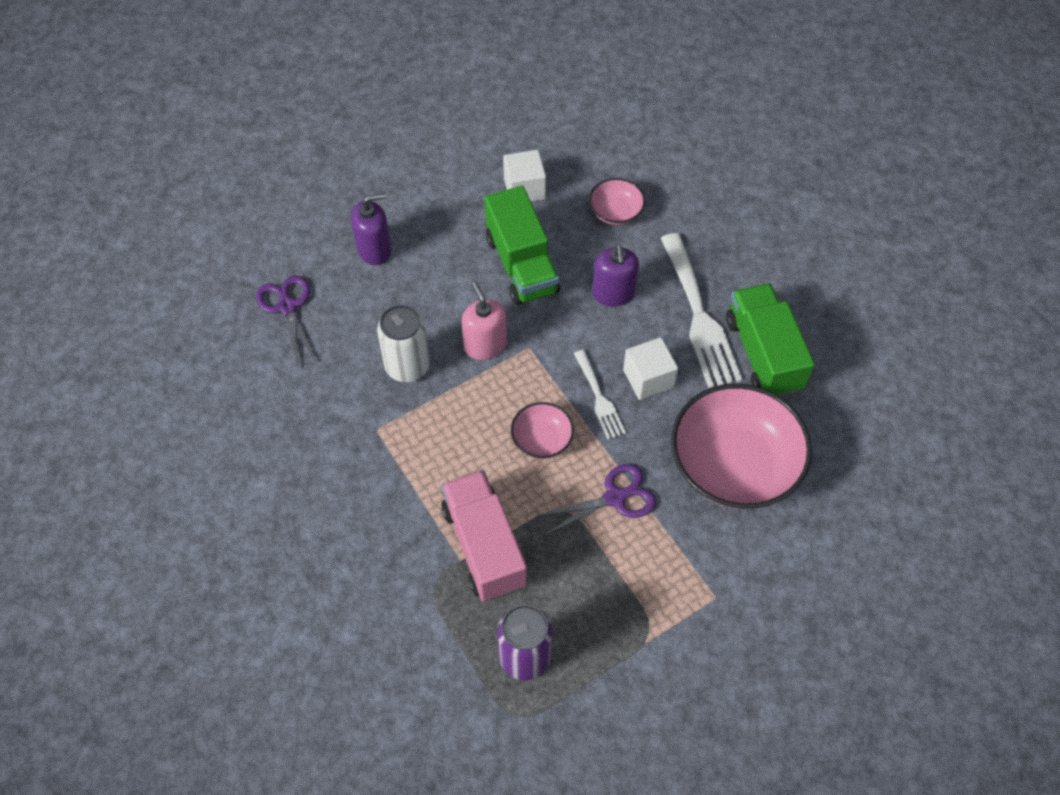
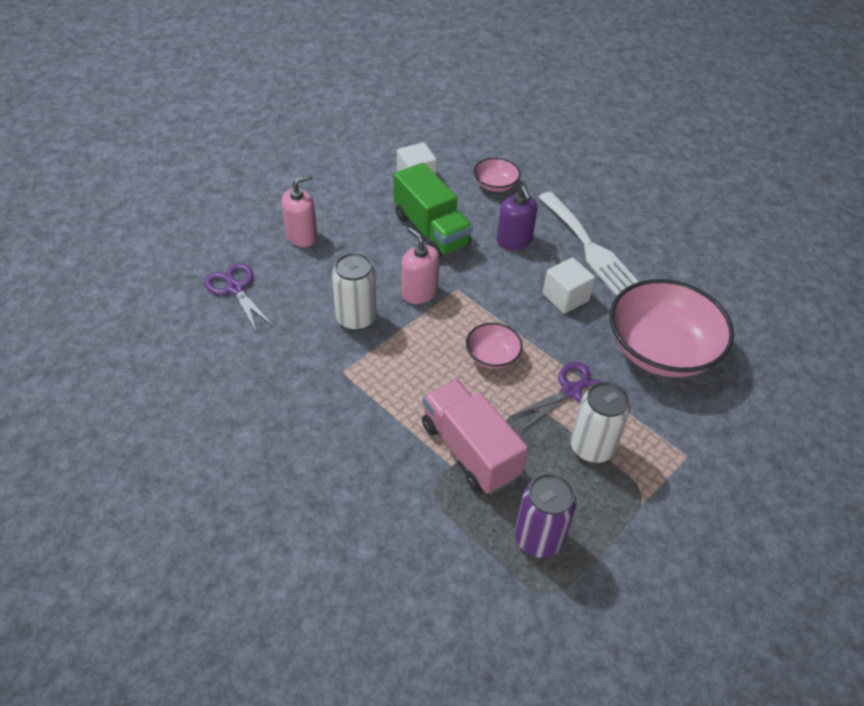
camera: 15 degrees left, 10 degrees down
purple soap dispenser [351,193,391,265] -> pink soap dispenser [282,175,317,247]
white fork [574,350,626,440] -> none
green truck [726,283,815,396] -> none
none -> white can [570,382,631,463]

